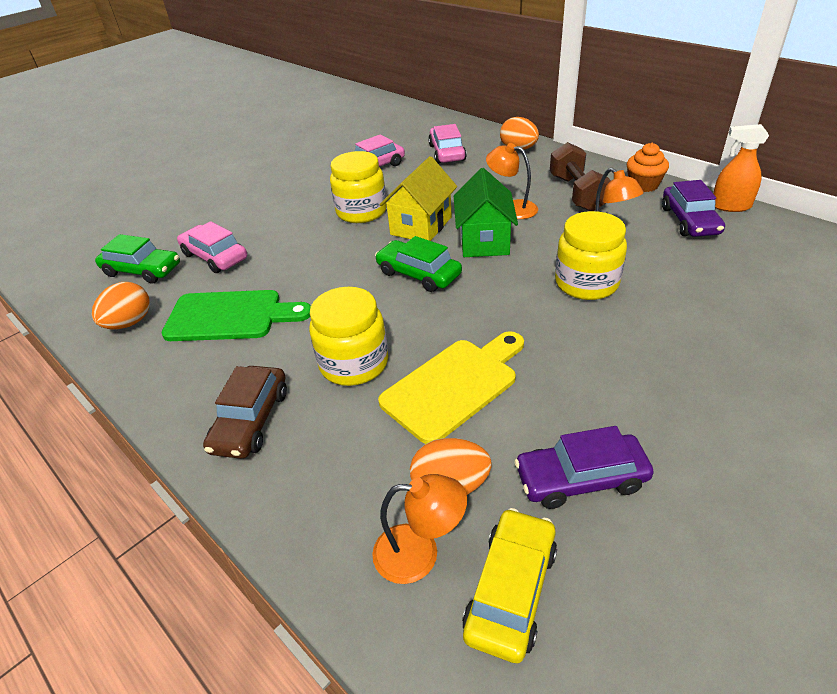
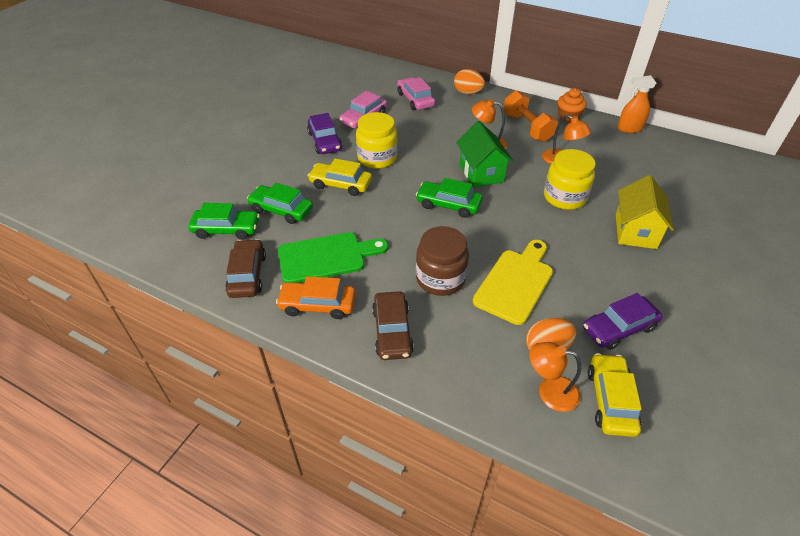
camera: 20 degrees left, 5 degrees up
orange egg [92,282,150,330] -> brown car [225,239,266,298]
pink car [177,221,247,273] -> green car [247,183,313,224]
yellow jar [309,287,388,386] -> brown jar [416,226,469,296]
orange lamp [372,474,467,584] -> orange lamp turned 150 degrees counterclockwise [529,342,581,412]
yellow house [380,156,457,241] -> yellow house moved to [616,175,674,249]
brown dumbbell [550,142,611,211] -> orange dumbbell [503,90,558,142]
purple car [662,180,725,237] -> purple car moved to [307,113,342,154]
none -> orange car [276,276,356,319]
none -> yellow car [308,159,372,196]

